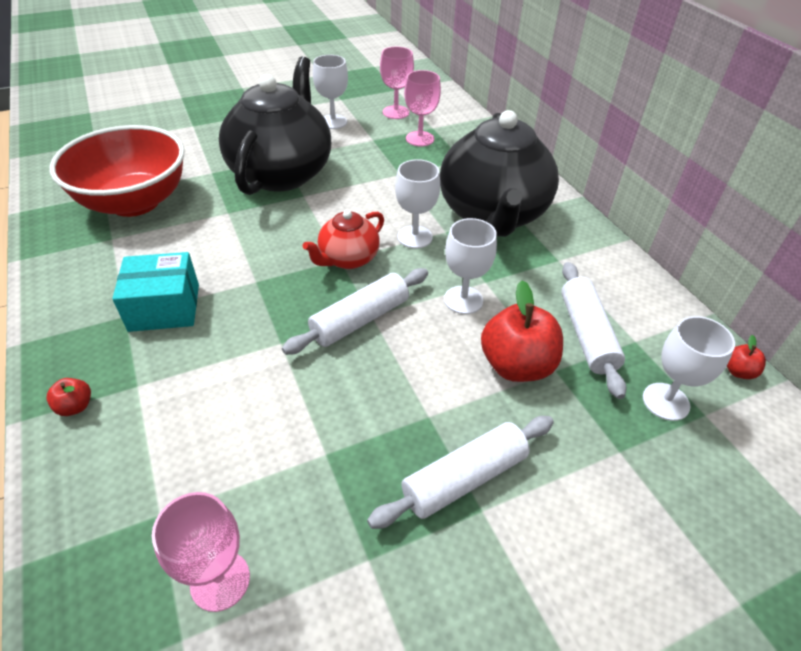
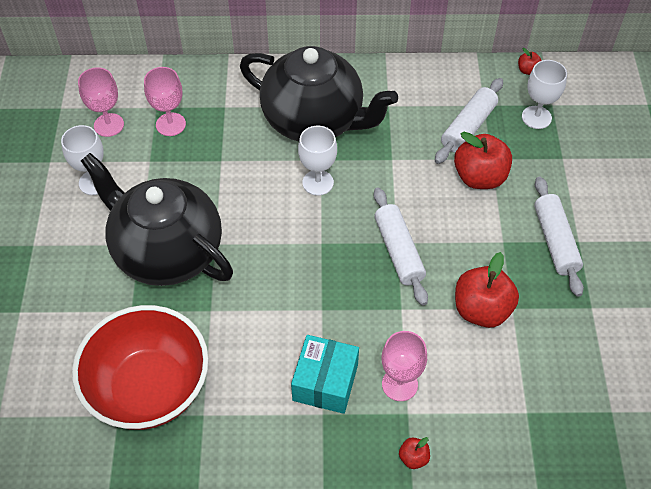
camera: 65 degrees left, 10 degrees up
pink goblet [152,492,250,612] -> pink goblet moved to [382,331,427,401]
red teapot [303,210,384,269] -> none
white goblet [444,218,497,314] -> none
white rolling pin [561,262,627,399] -> white rolling pin turned 75 degrees counterclockwise [435,78,503,164]
none -> red apple [455,252,519,328]

